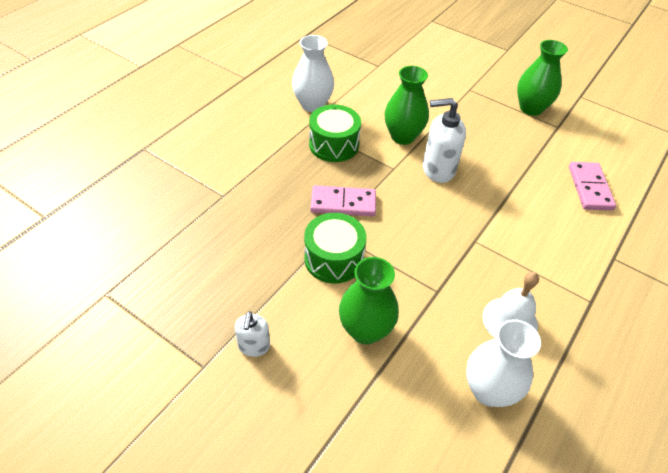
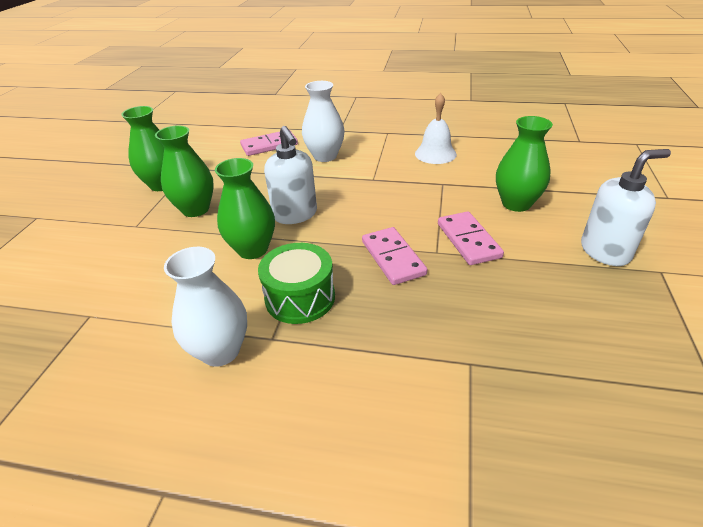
camera: 110 degrees left, 10 degrees down
white soap dispenser [235,311,270,357] -> white soap dispenser [581,149,671,266], size x1.69
green drum [304,213,367,283] -> pink domino [438,211,504,265]
white vase [466,319,541,407] -> white vase moved to [302,81,345,162]
none -> green vase [155,126,214,217]

